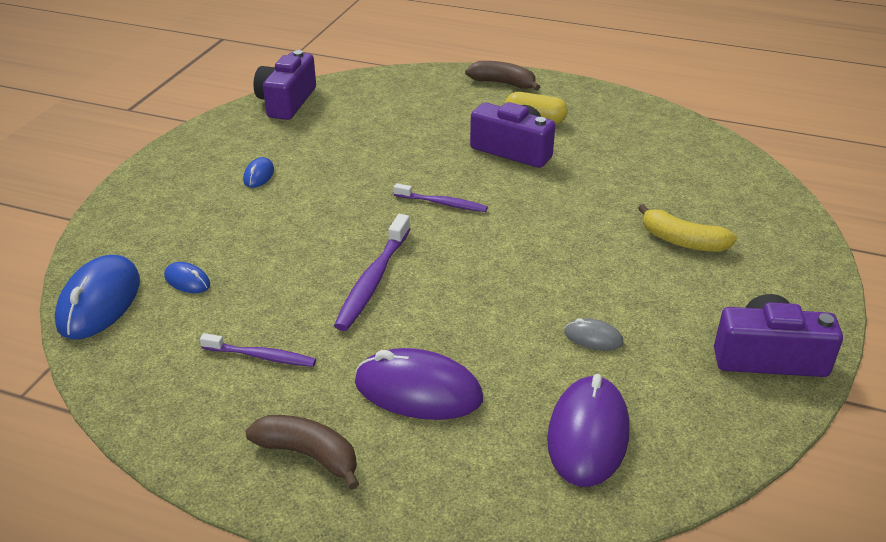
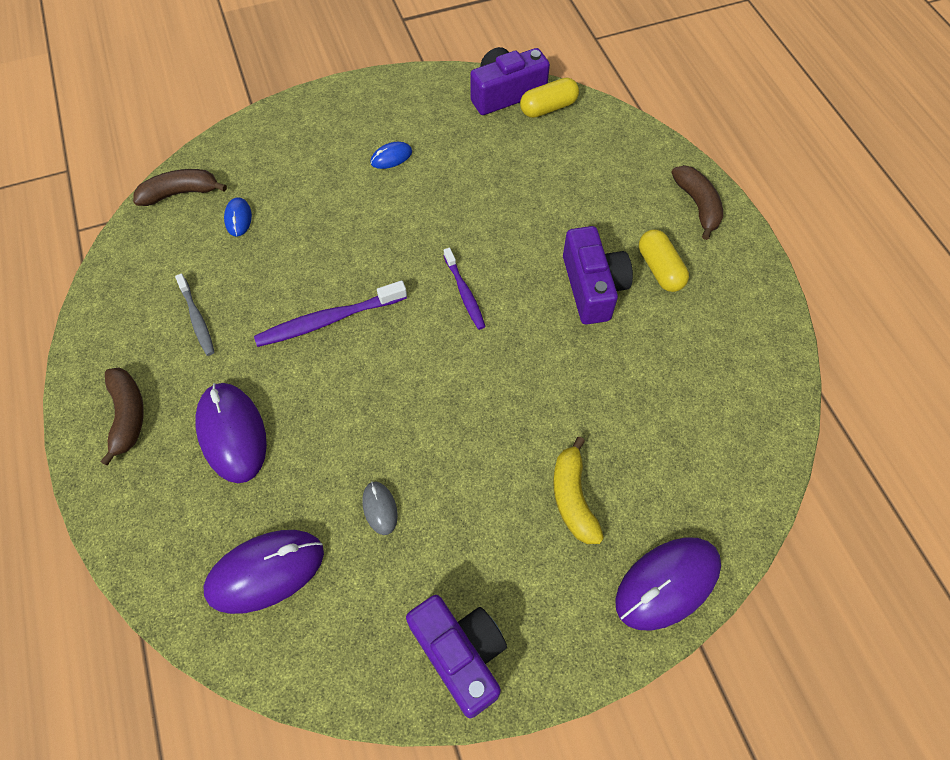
camera: 50 degrees right, 25 degrees up
blue mouse [55,255,140,339] -> brown banana [133,169,227,206]
purple toothbrush [200,333,316,367] -> grey toothbrush [175,273,215,356]
none -> yellow capsule [520,77,579,118]
none -> purple mouse [615,537,721,631]

